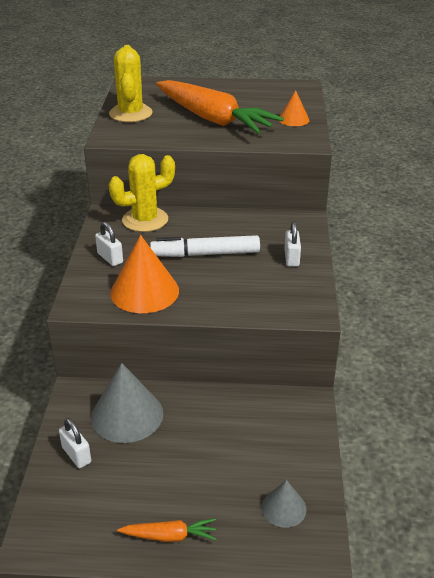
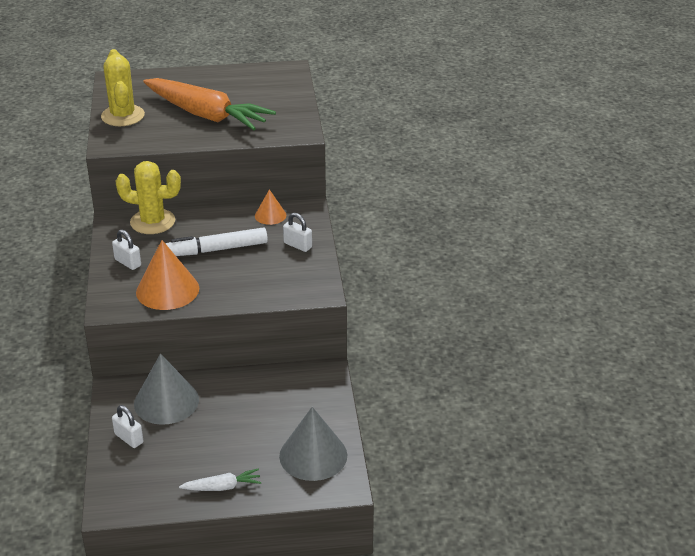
camera: 10 degrees left, 0 degrees up
yellow cactus [109,154,175,232] -> yellow cactus turned 45 degrees clockwise [115,161,181,234]
orange carrot [117,518,217,542] -> white carrot [179,469,261,491]
grey cone [262,480,307,528] -> grey cone [279,407,347,481], size x1.82
orange cone [279,90,309,126] -> orange cone moved to [255,189,286,225]
white padlock [285,221,301,267] -> white padlock turned 45 degrees counterclockwise [283,213,312,252]

